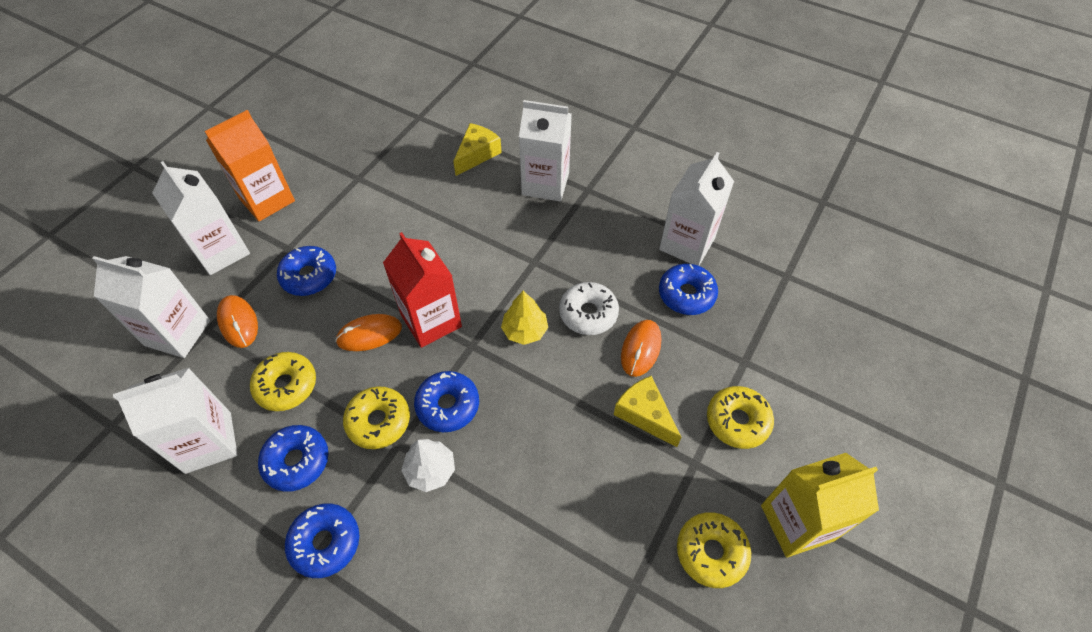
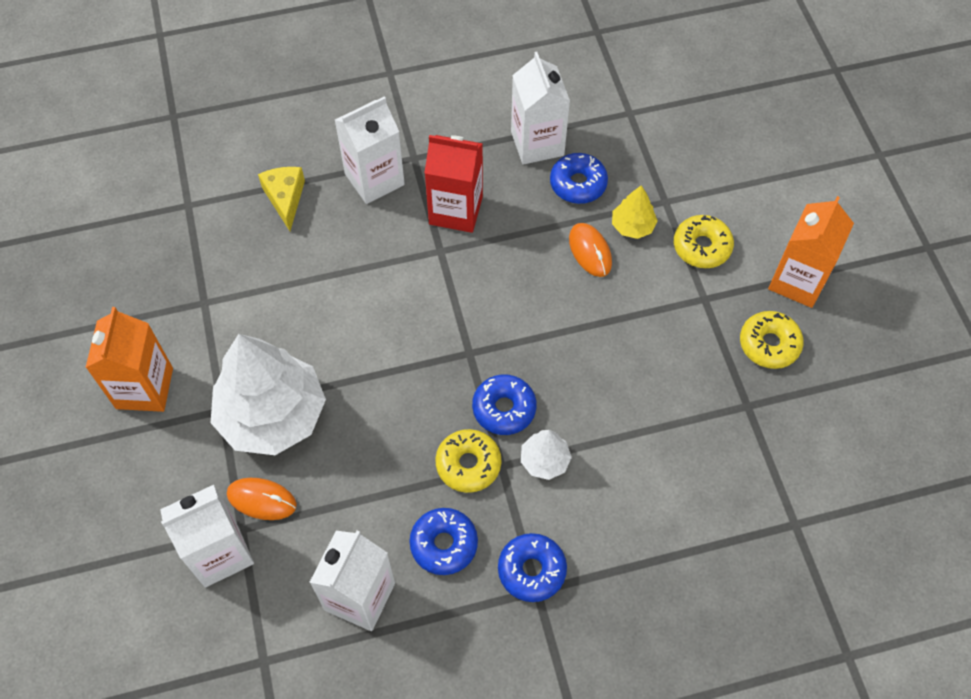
camera: 45 degrees left, 5 degrees up
white carton [152,161,250,275] -> none
yellow donut [250,352,316,411] -> none
blue donut [277,246,336,296] -> white tree [211,334,326,455]
orange mouse [335,314,402,351] -> none
red carton [383,232,462,348] -> red carton moved to [425,135,483,233]
yellow tree [501,291,548,345] -> yellow tree moved to [612,185,658,239]
white donut [559,282,619,335] -> none
yellow cheese [614,376,682,447] -> none
yellow carton [761,453,879,557] -> orange carton [768,196,854,308]

